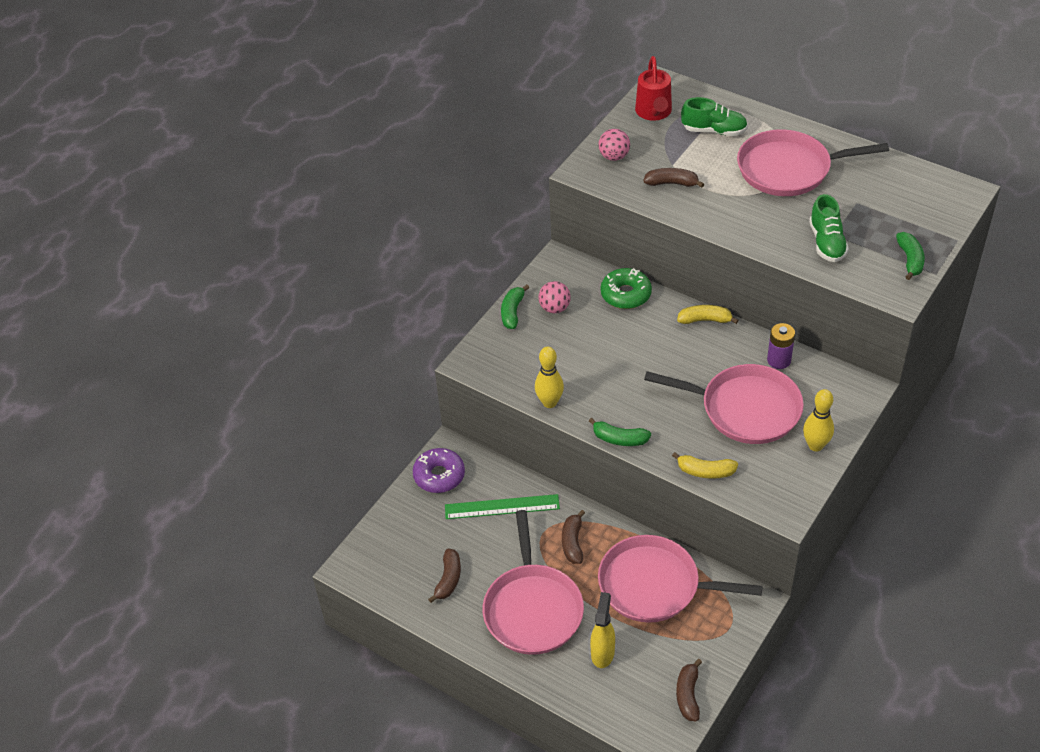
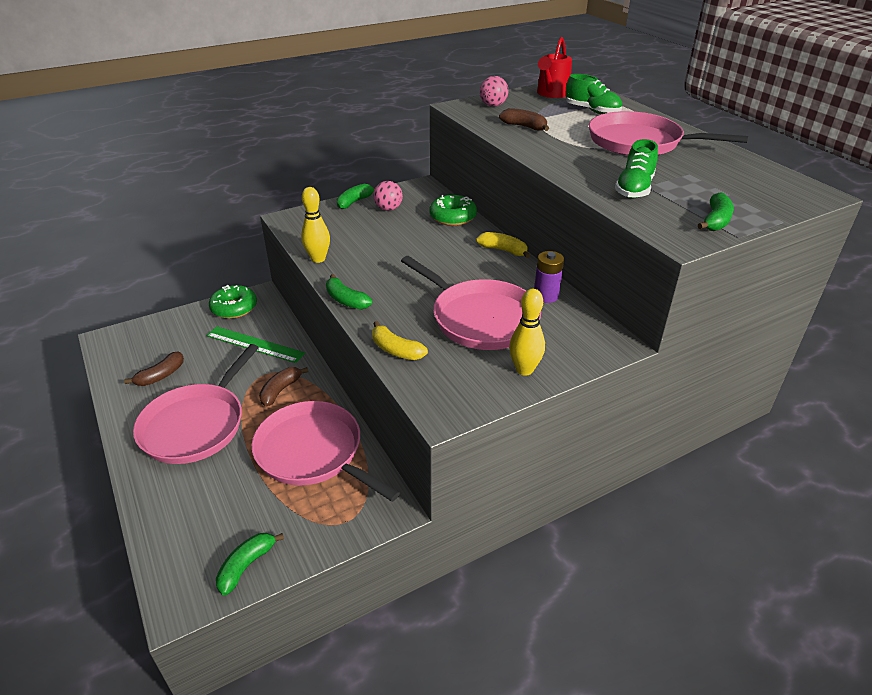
camera: 25 degrees right, 10 degrees down
purple donut [413,448,465,493] -> green donut [209,285,257,319]
yellow spray bottle [590,592,615,668] -> none
brown banana [676,659,702,721] -> green banana [216,533,284,596]

